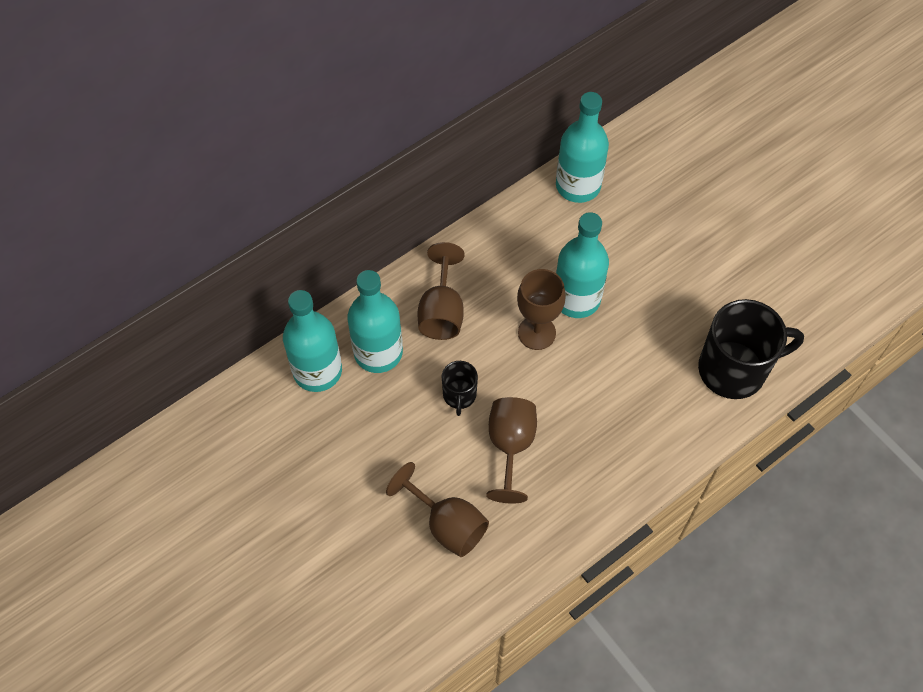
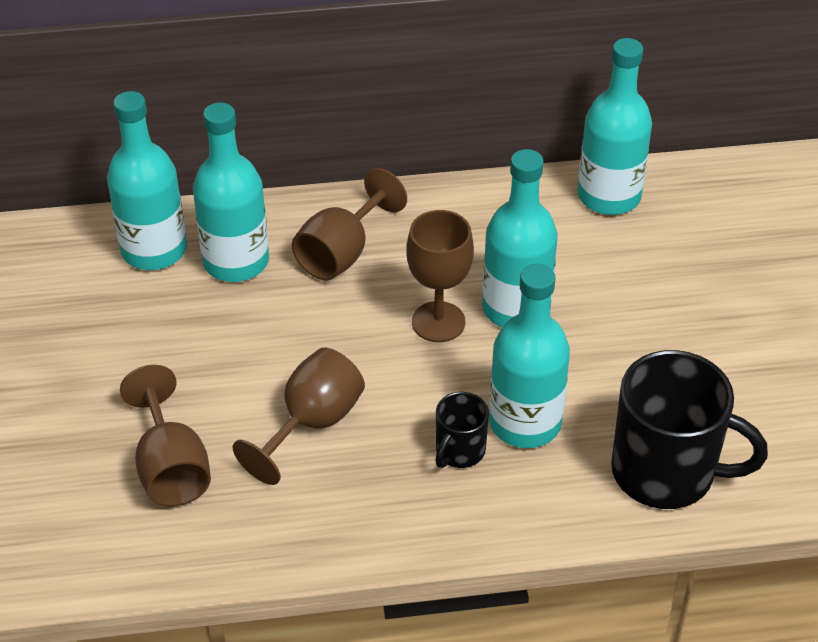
camera: 30 degrees right, 15 degrees down
black mug [441,361,478,416] -> black mug moved to [435,392,489,468]
none -> turquoise bottle [489,264,570,448]

